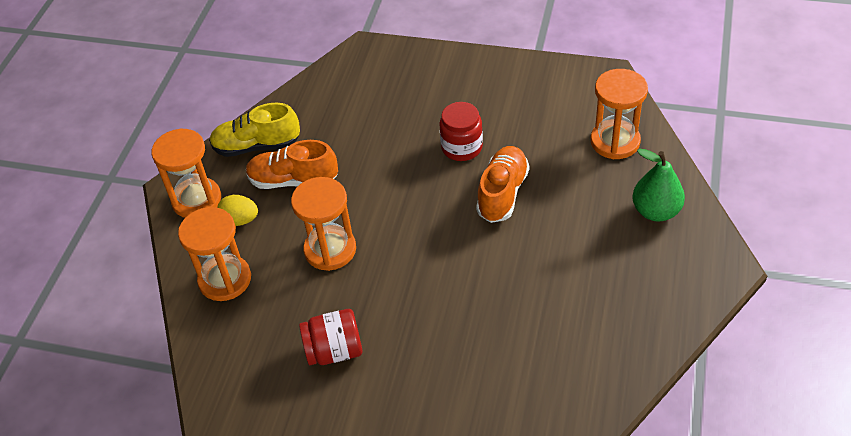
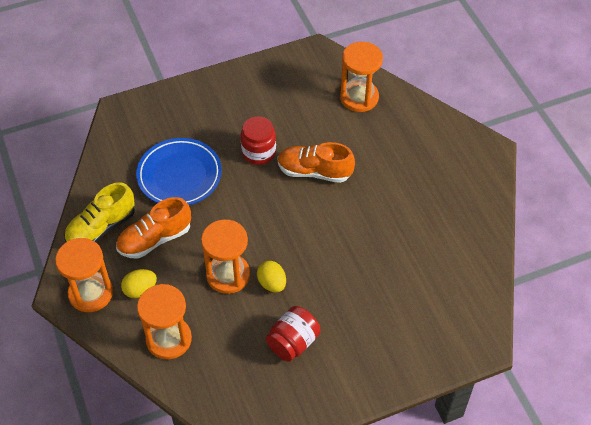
camera: 40 degrees left, 5 degrees up
orange shoe [476,146,529,223] -> orange shoe turned 60 degrees counterclockwise [278,142,355,183]
green pear [632,149,685,221] -> none
none -> blue plate [136,138,222,205]
none -> yellow egg [257,261,286,292]

